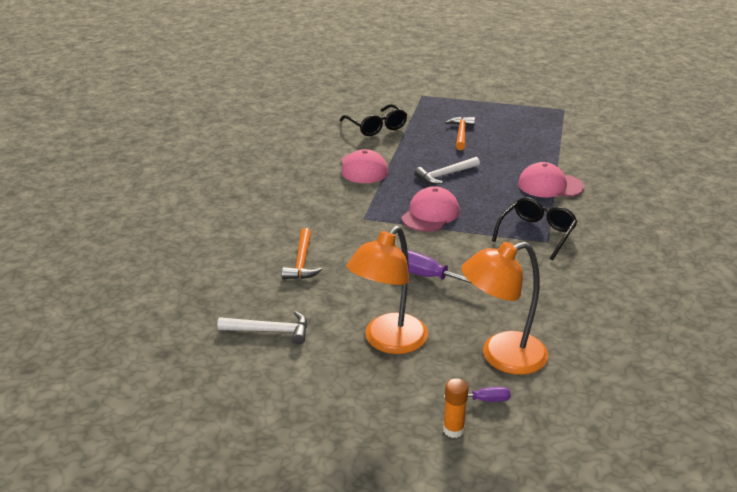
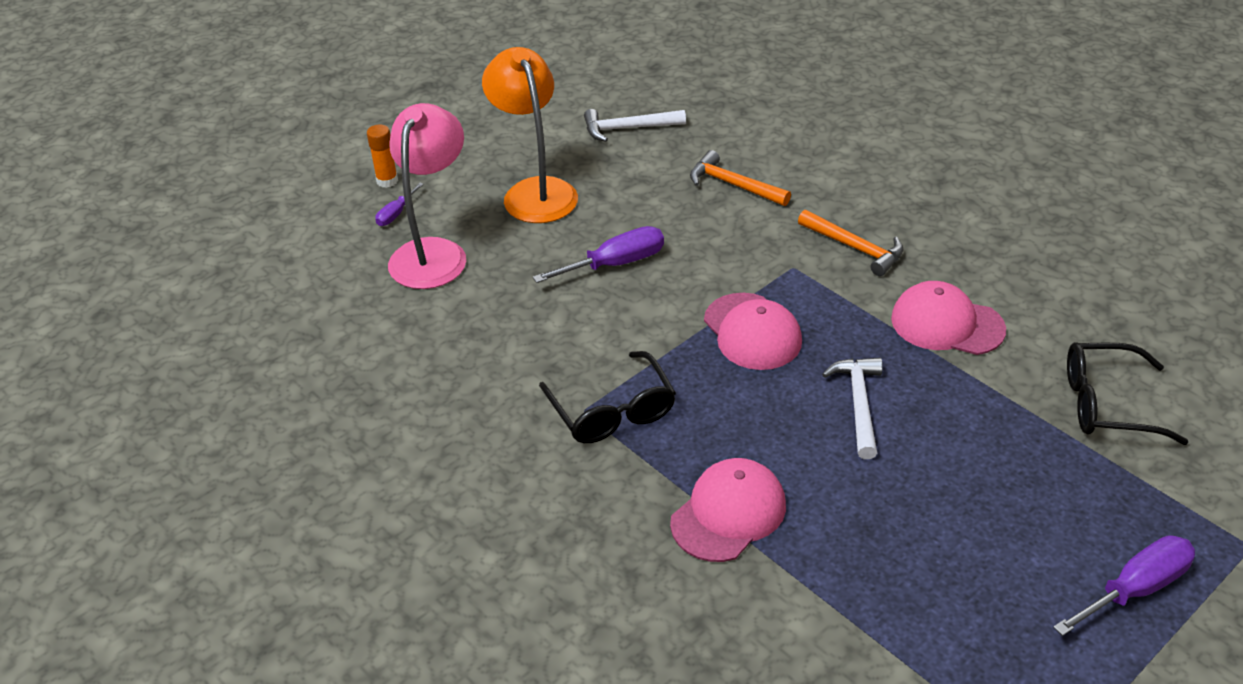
camera: 125 degrees right, 10 degrees up
white hammer [217,311,307,344] -> white hammer turned 45 degrees clockwise [584,109,686,142]
orange hammer [446,117,475,150] -> orange hammer moved to [798,210,904,276]
orange lamp [461,242,548,375] -> pink lamp [388,103,466,289]
none -> purple screwdriver [1053,535,1195,636]

